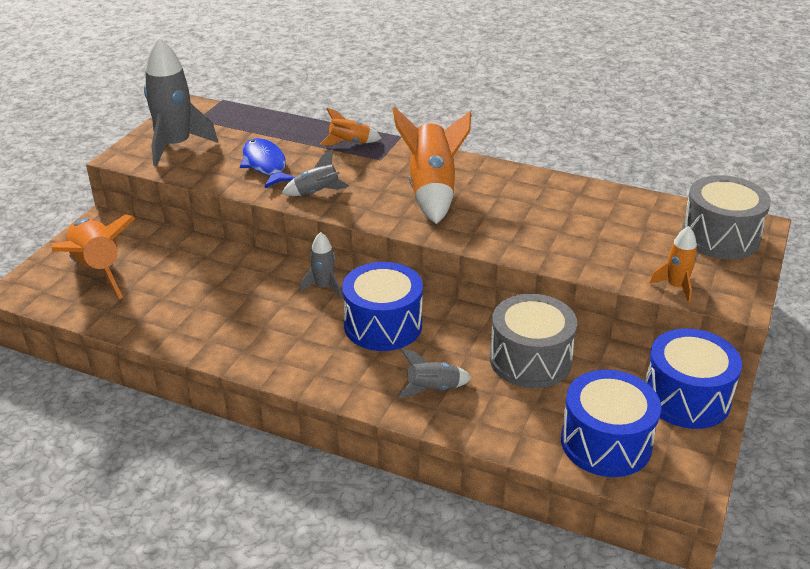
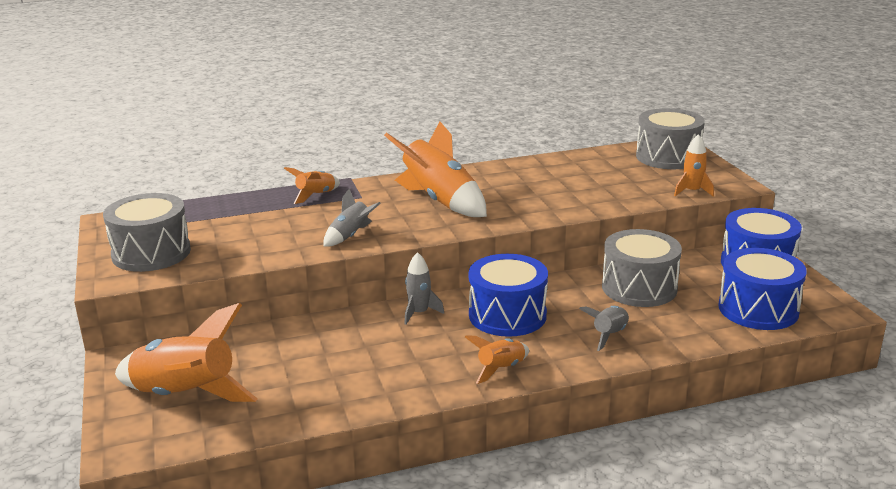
camera: 40 degrees left, 10 degrees down
grey rocket [144,37,218,166] -> grey drum [103,193,191,272]
blue fish [240,138,295,188] -> none
none -> orange rocket [465,335,529,384]

